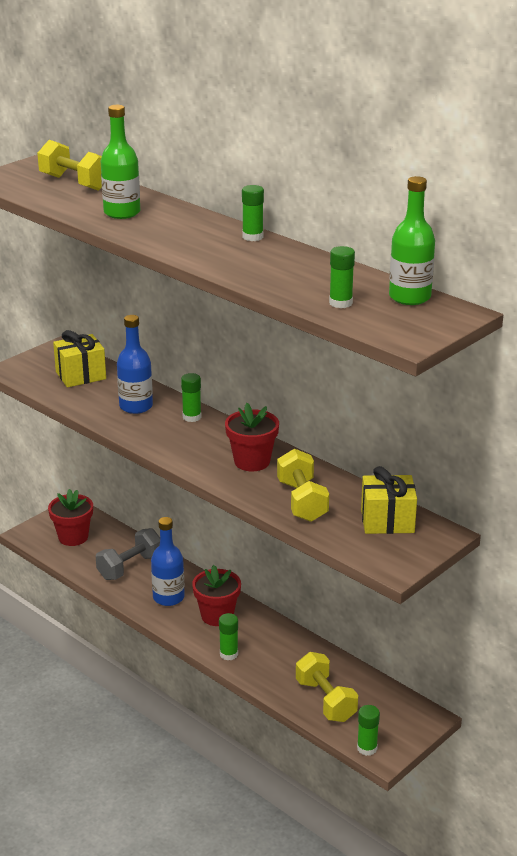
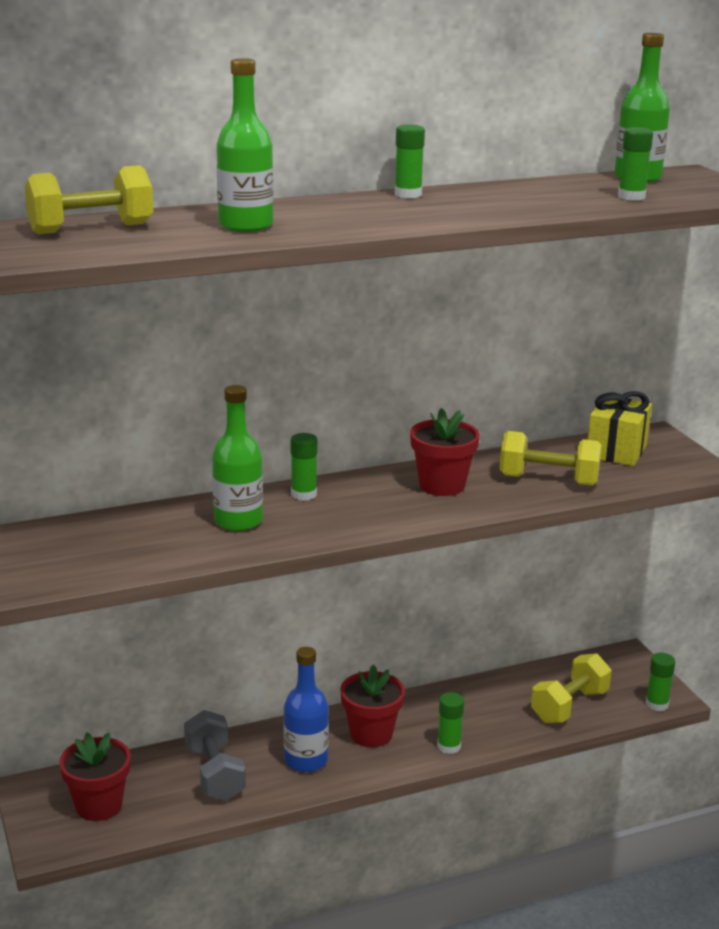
camera: 65 degrees left, 5 degrees down
yellow gift [53,330,106,387] -> none
blue bottle [117,315,153,414] -> green bottle [212,385,263,531]
yellow dumbbell [296,652,358,722] -> yellow dumbbell turned 45 degrees counterclockwise [531,653,612,723]

